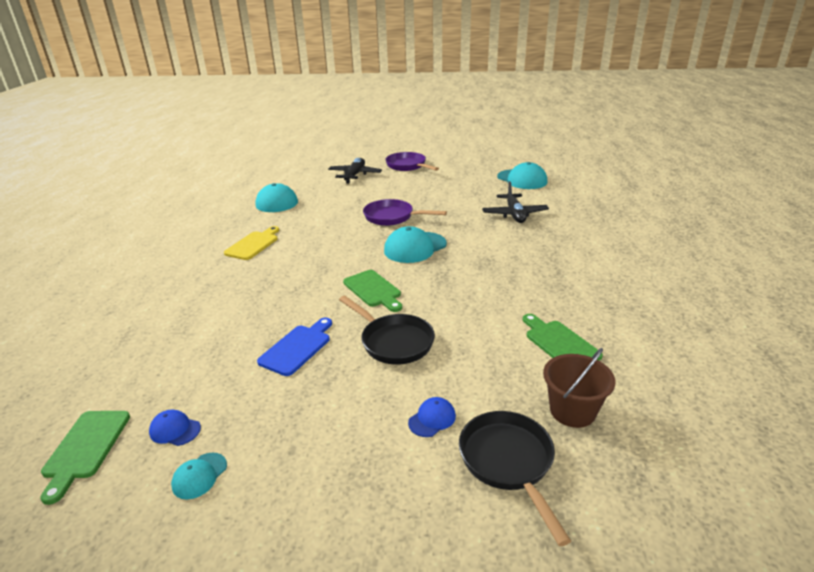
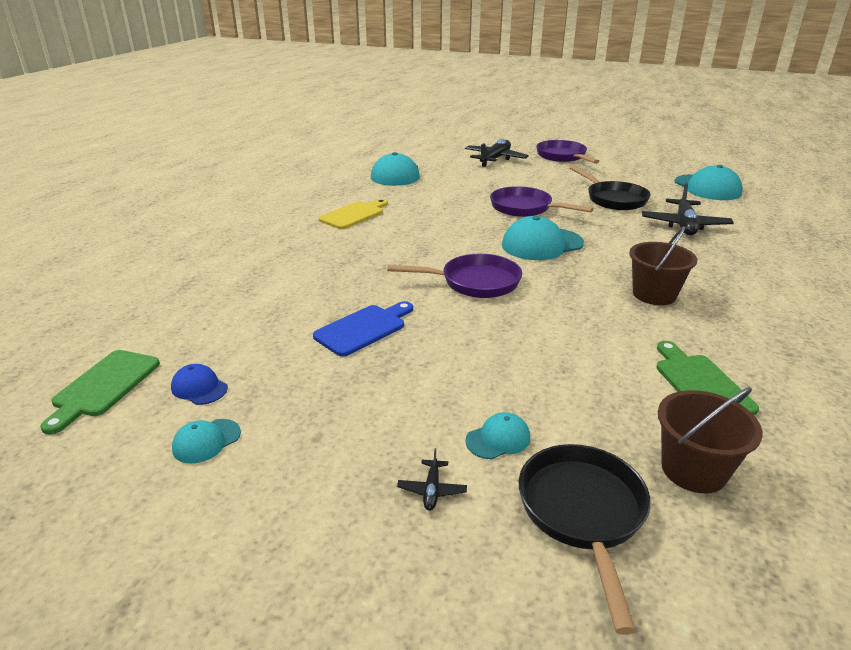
camera: 15 degrees right, 0 degrees up
black pan [339,296,435,365] -> black pan moved to [570,166,651,210]
green cutting board [343,270,402,312] -> purple pan [387,254,522,298]
blue cap [408,397,456,437] -> turquoise cap [465,412,530,459]
none -> black plane [397,448,467,510]
none -> brown bucket [629,226,698,305]

